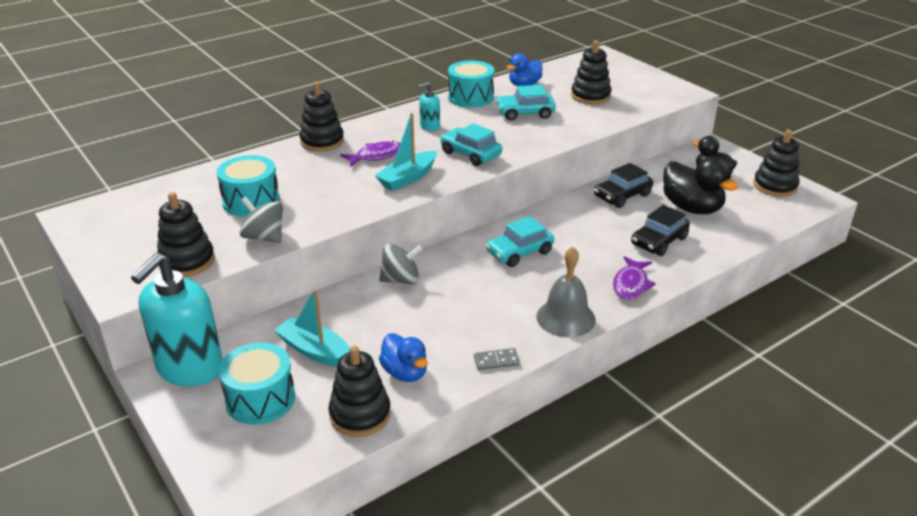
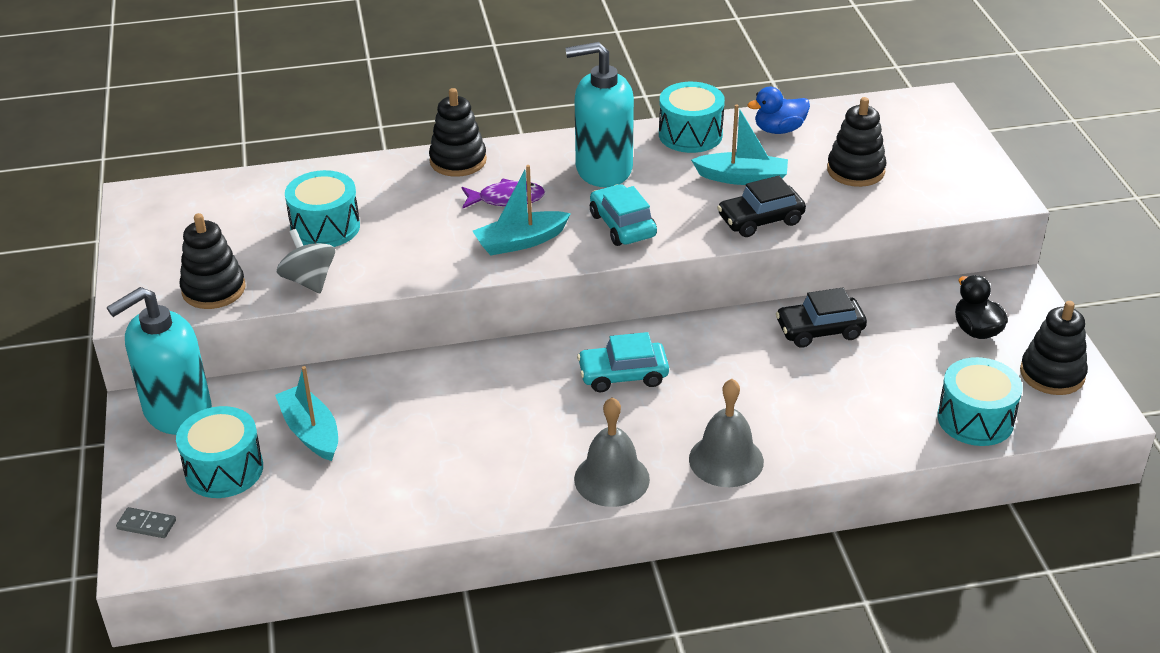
camera: 25 degrees right, 5 degrees up
black stacking toy [329,346,391,437] -> none
grey spinning top [379,243,423,284] -> none
blue duck [379,333,428,382] -> none
turquoise soap dispenser [417,82,440,131] -> turquoise soap dispenser [565,42,634,187], size x2.20
grey domino [474,348,520,370] -> grey domino moved to [116,507,176,538]
turquoise car [496,85,556,121] -> turquoise boat [691,104,788,185]
purple fish [613,256,656,300] -> grey bell [689,379,764,487]
black car [631,205,690,256] -> black car moved to [717,176,806,237]
black duck [663,157,738,214] -> none
none -> turquoise drum [937,357,1023,446]

